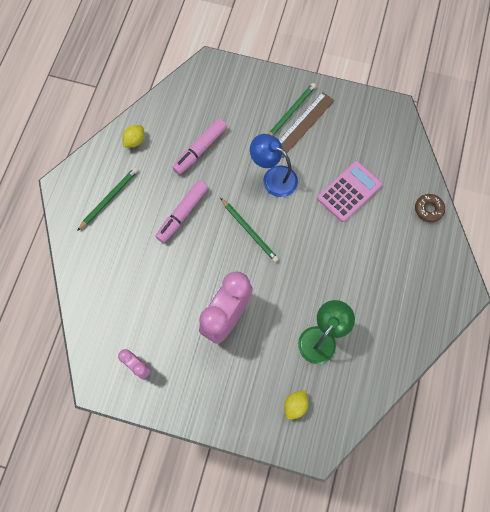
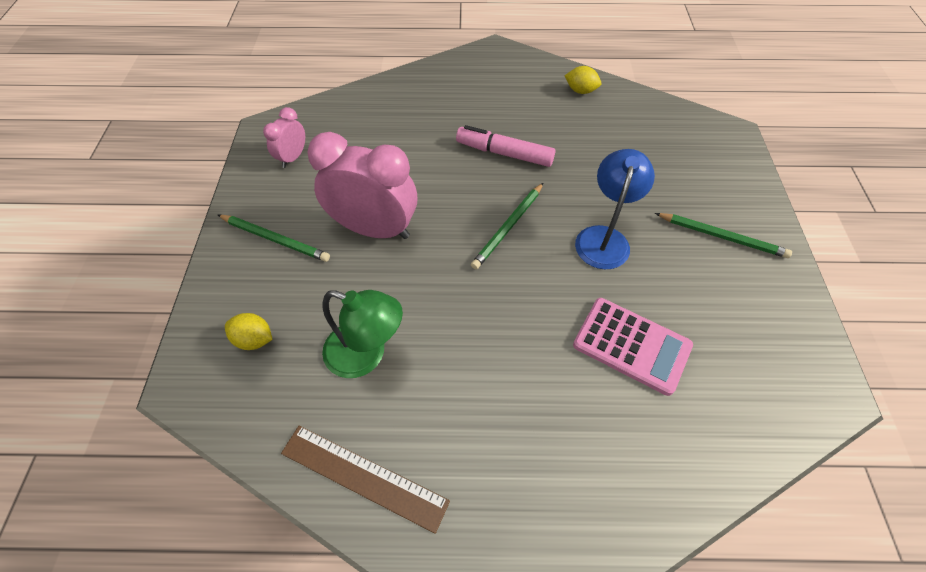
camera: 75 degrees right, 15 degrees down
green pencil [77,167,138,231] -> green pencil moved to [218,215,330,262]
pink marker [172,118,227,175] -> none
brown ruler [279,92,334,158] -> brown ruler moved to [281,425,450,534]
brown donut [415,194,445,222] -> none

